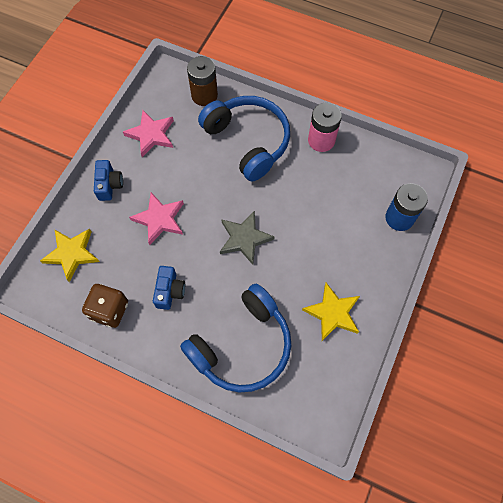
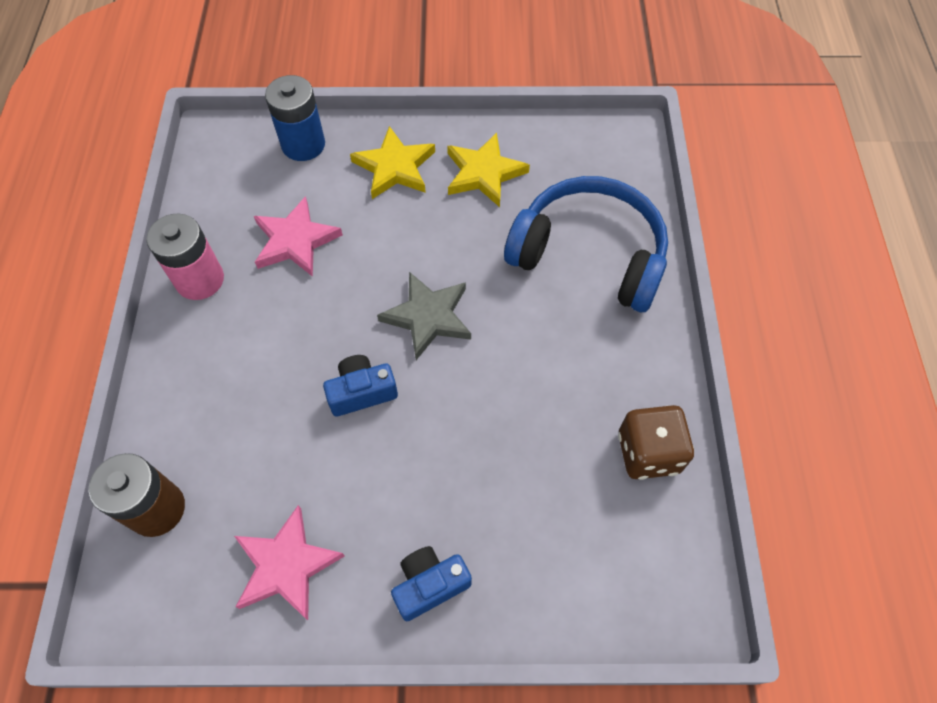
camera: 115 degrees left, 5 degrees down
yellow star [40,229,100,282] -> yellow star moved to [350,126,435,199]
pink star [129,192,184,245] -> pink star moved to [254,196,343,277]
blue camera [153,266,185,310] -> blue camera moved to [323,355,398,417]
blue headphones [198,96,290,182] -> none

